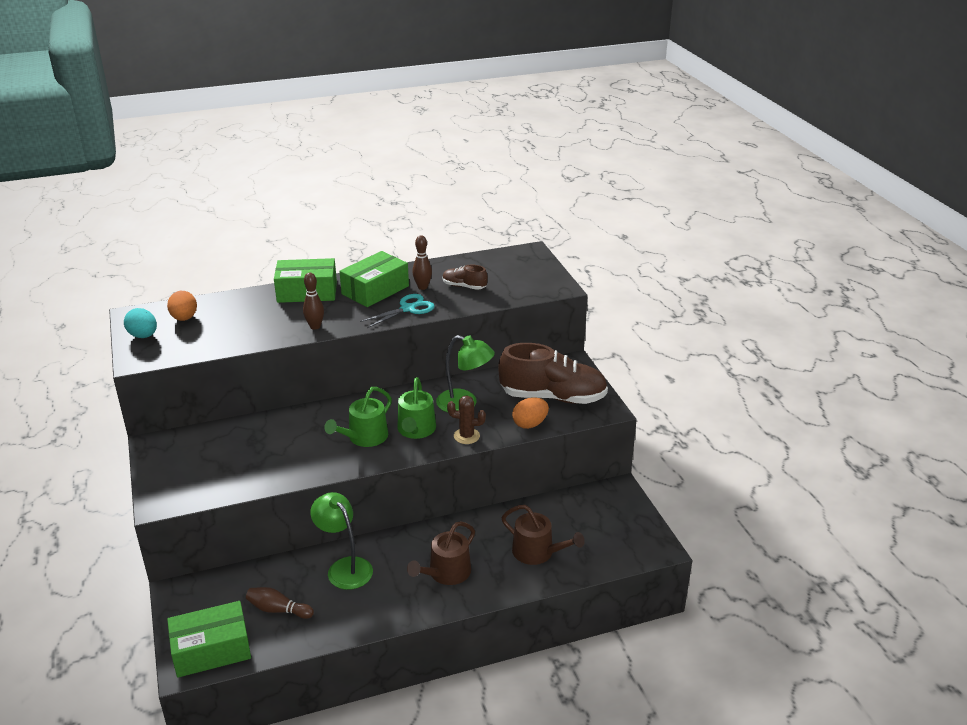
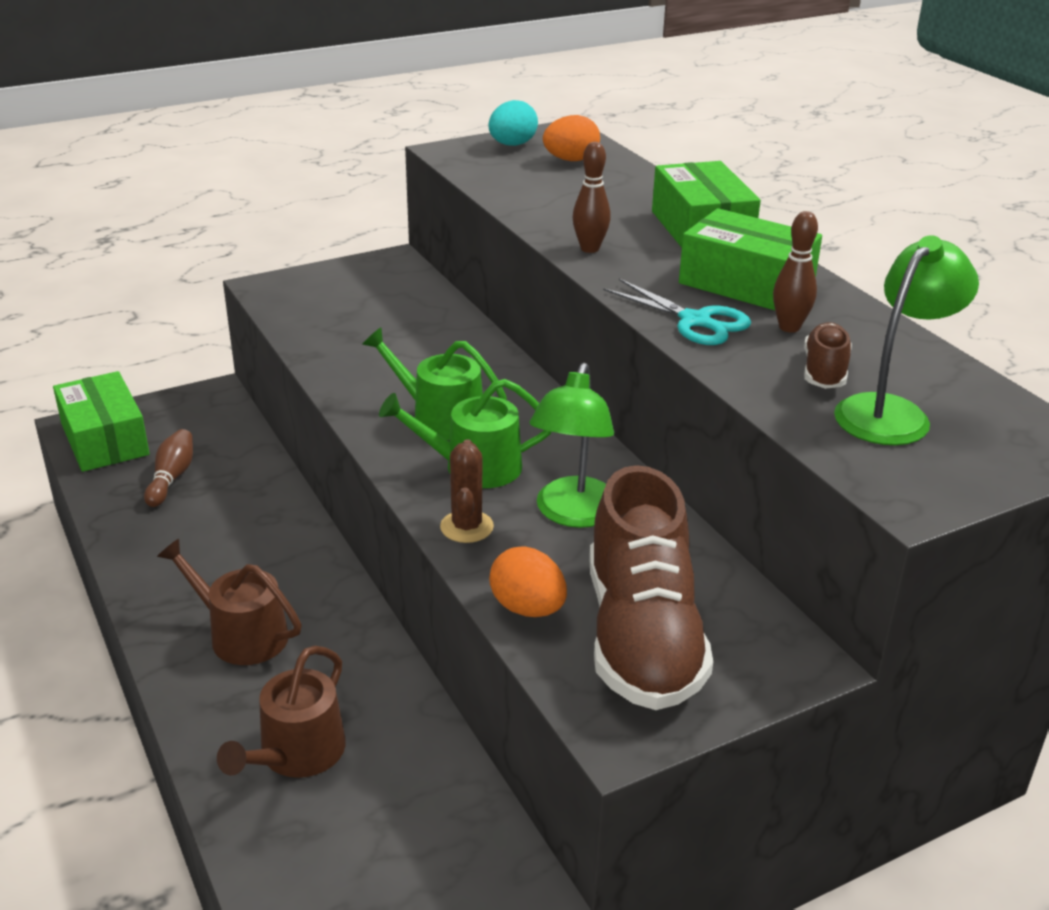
camera: 80 degrees right, 0 degrees up
green lamp [310,492,373,590] -> green lamp moved to [834,235,979,445]

